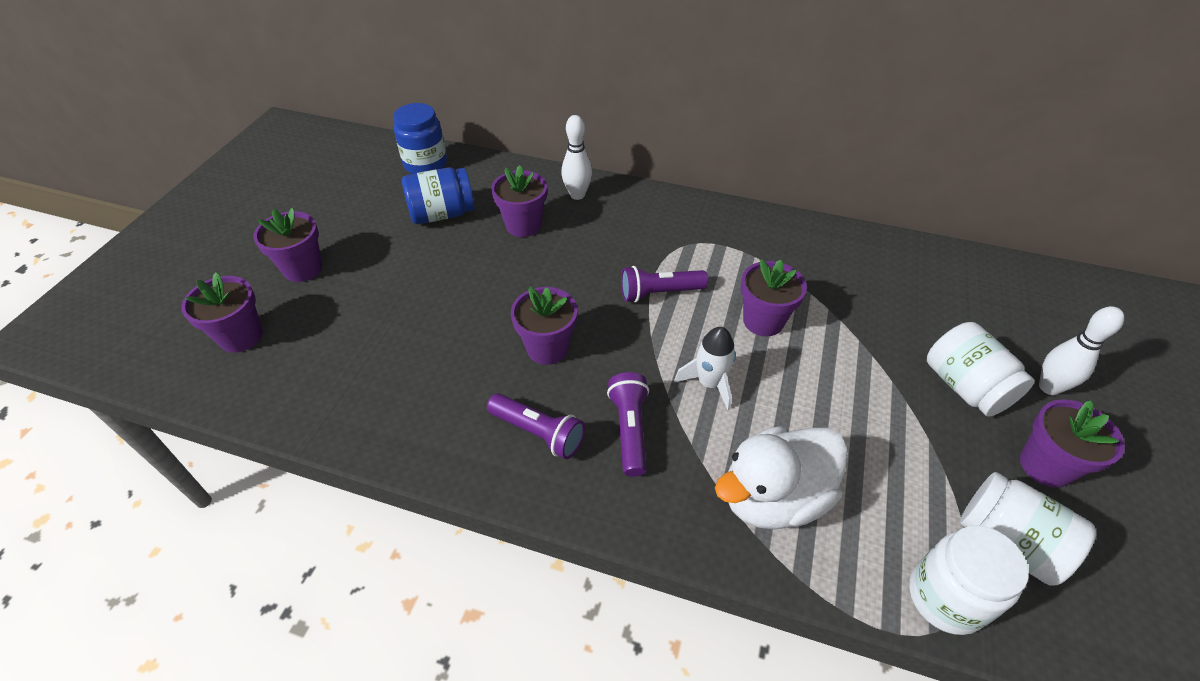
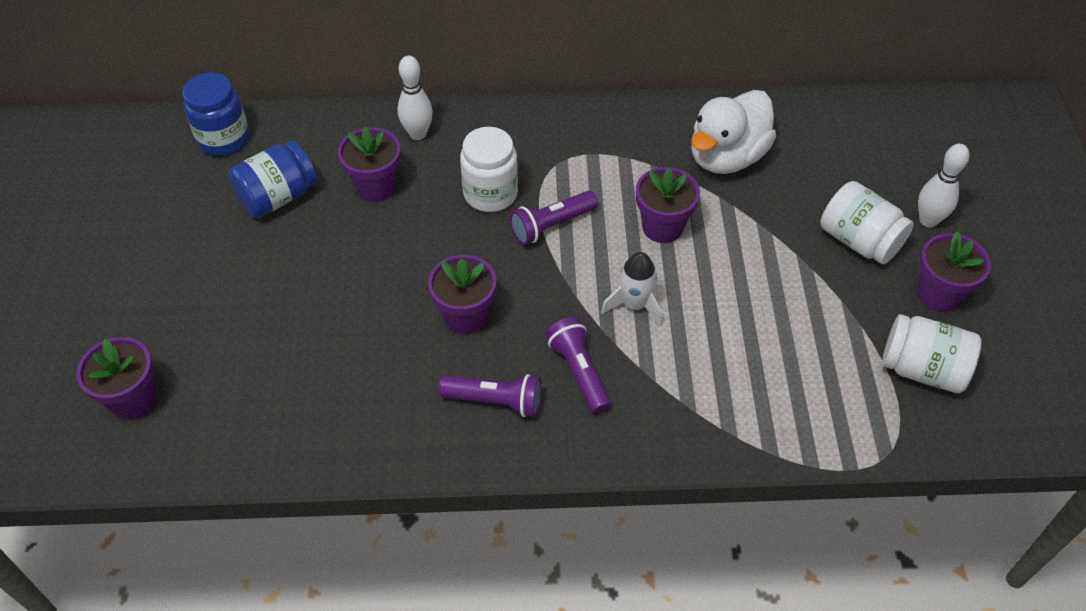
camera: 20 degrees left, 5 degrees up
purple flower pot [253,208,322,282] -> none
white duck [715,426,848,530] -> white duck moved to [691,90,776,174]
white jar [909,525,1029,635] -> white jar moved to [460,127,518,212]

